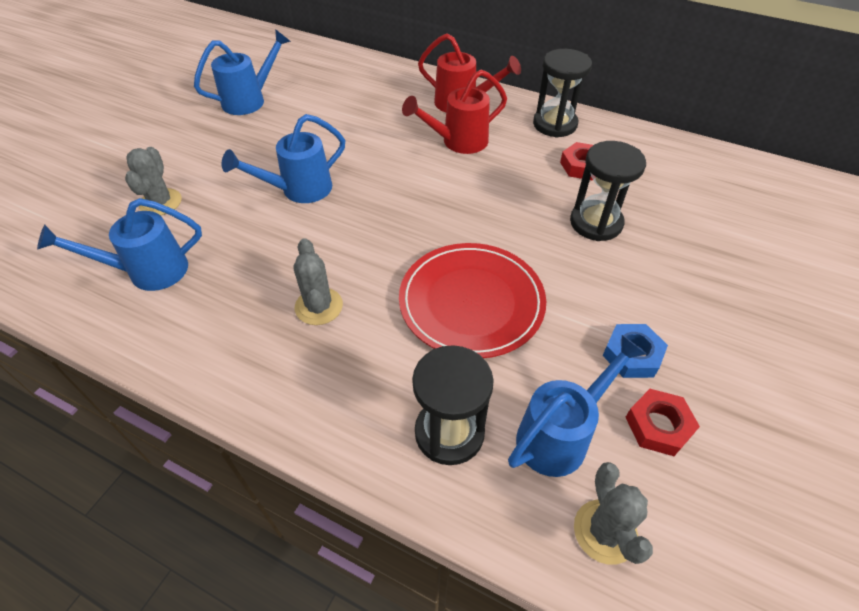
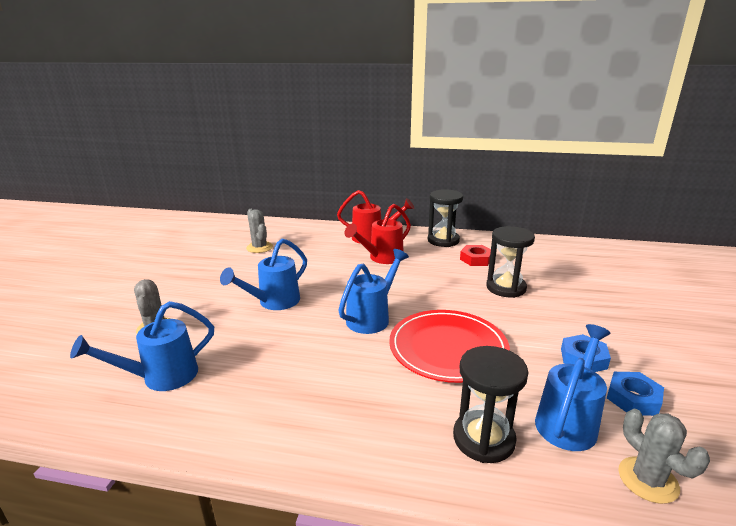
camera: 15 degrees left, 25 degrees down
blue watering can [194,29,291,115] -> blue watering can moved to [338,249,409,334]
grey cactus [294,238,343,325] -> grey cactus moved to [246,209,273,253]
red nut [626,389,700,456] -> blue nut [607,372,664,416]

